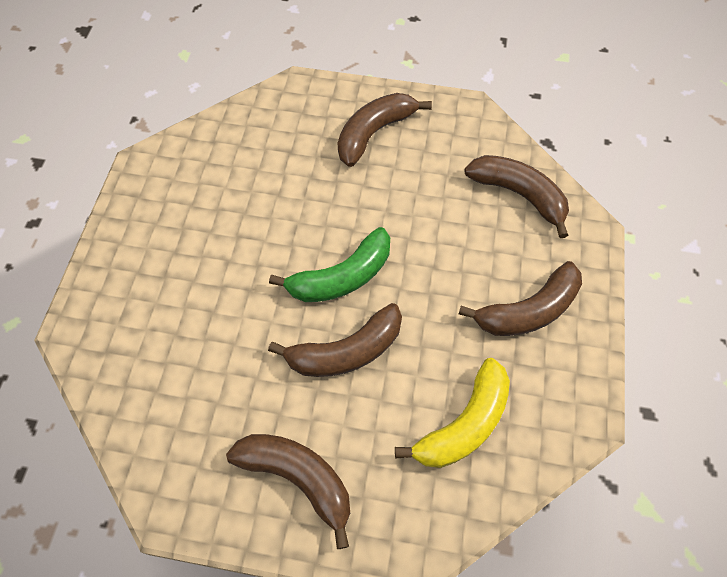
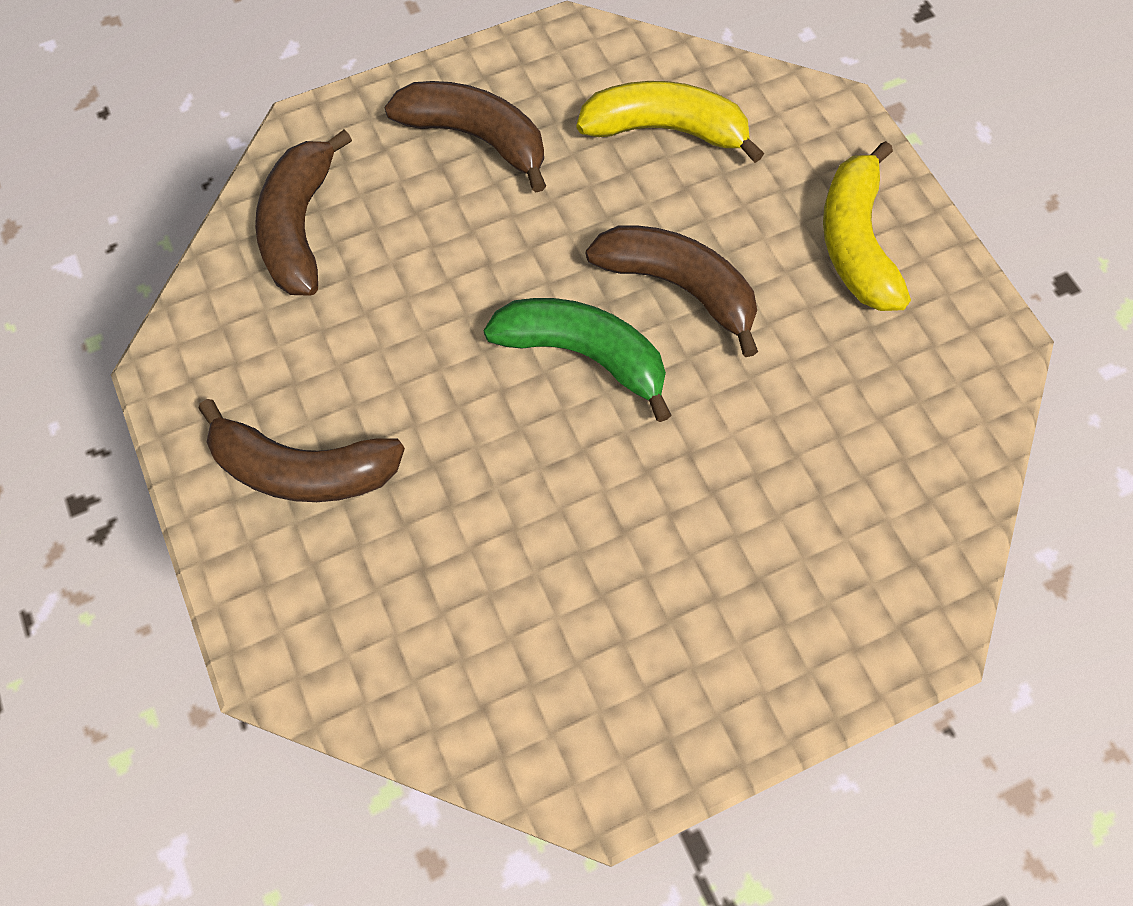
camera: 125 degrees left, 5 degrees up
brown banana [226,434,350,549] -> yellow banana [823,141,911,311]

